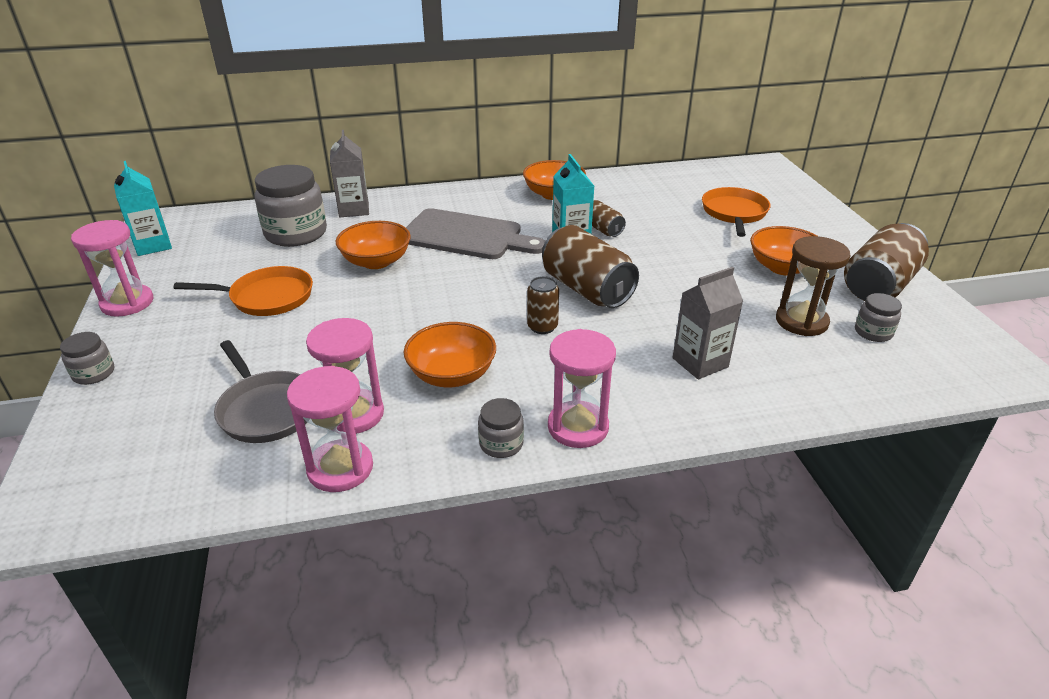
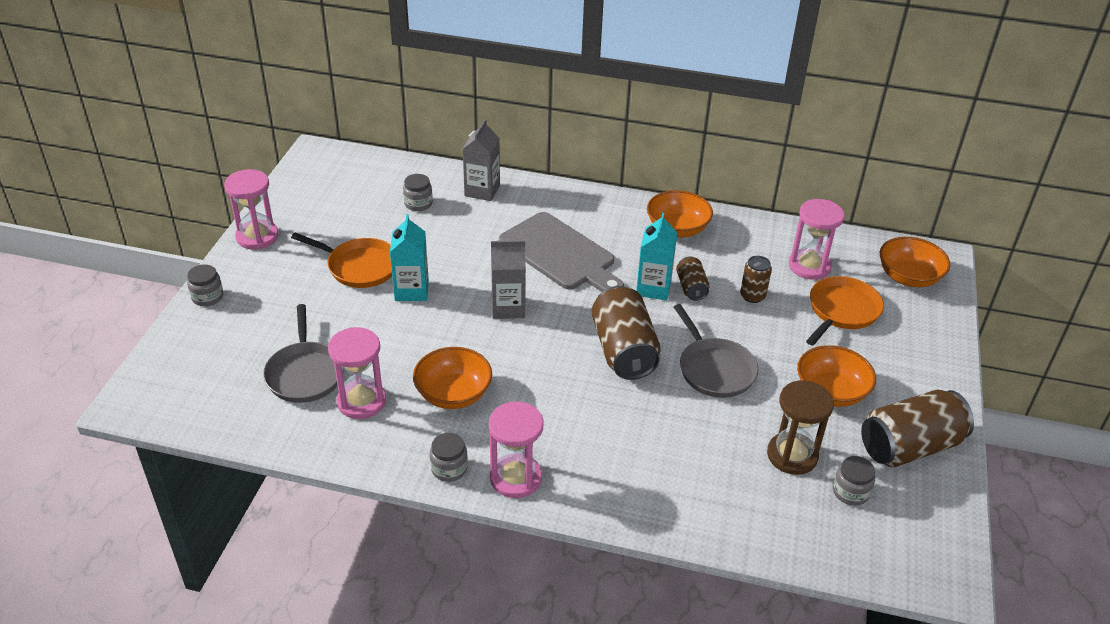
camera: 25 degrees right, 5 degrees up
turquoise carton [114,161,172,256] -> turquoise carton moved to [390,214,429,301]
grey jar [255,165,327,247] -> grey jar [403,174,433,211], size x0.49
pink hourglass [287,366,373,492] -> pink hourglass moved to [789,199,845,280]
orange bowl [335,221,411,269] -> orange bowl moved to [880,237,950,287]
brown can [527,276,559,334] -> brown can moved to [740,256,772,303]
grey carton [673,267,743,379] -> grey carton moved to [491,240,526,319]
none -> grey pan [674,304,758,398]

